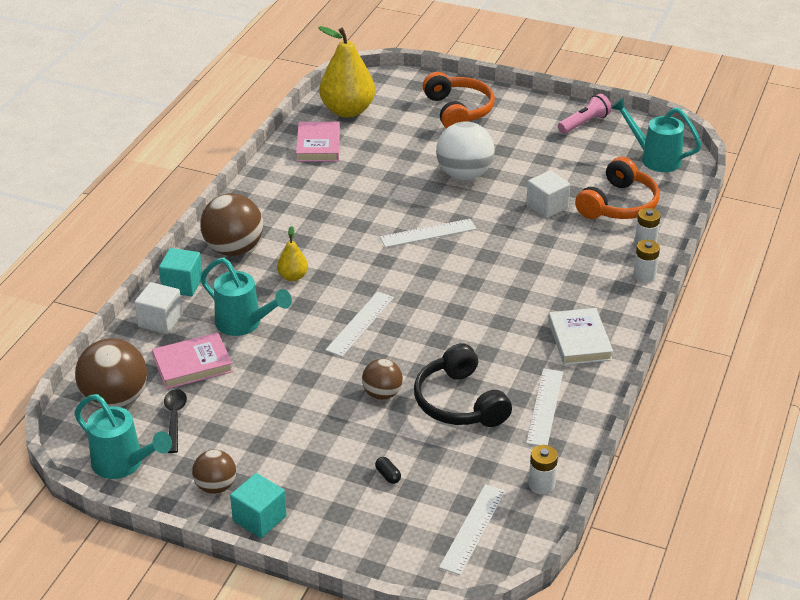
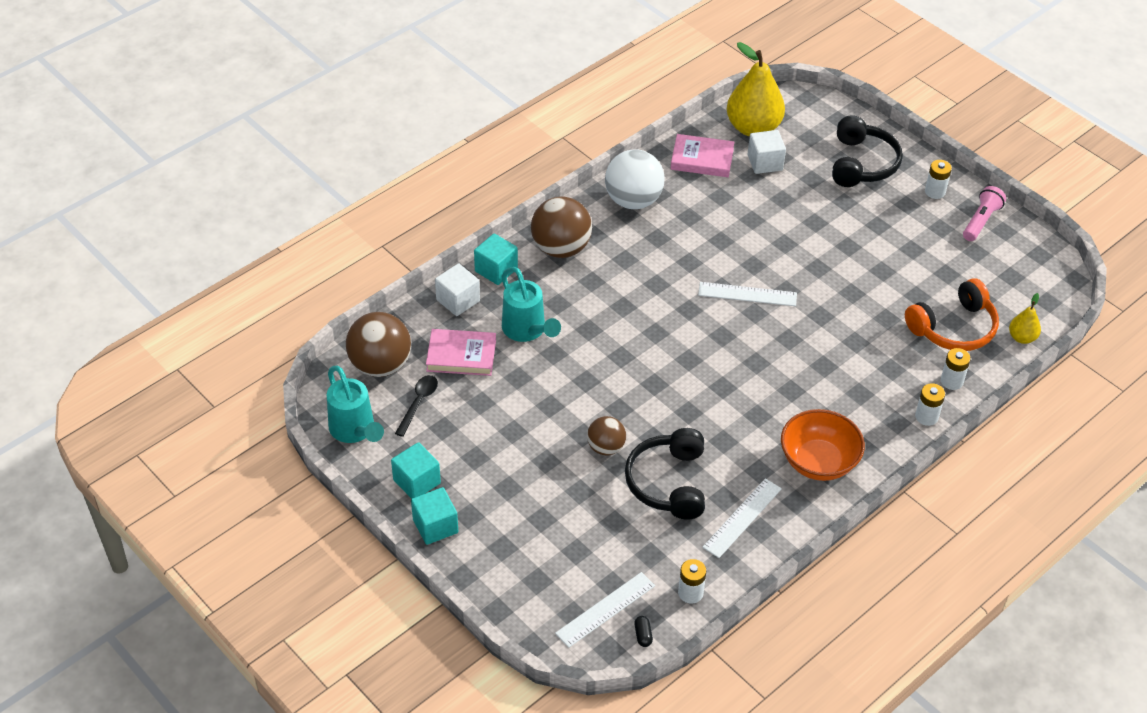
camera: 25 degrees right, 10 degrees up
brown ball [192,450,236,494] -> turquoise cube [391,442,441,499]
yellow pear [277,226,308,281] -> yellow pear moved to [1009,293,1041,344]
pink book [296,122,340,162] -> pink book turned 75 degrees clockwise [671,134,734,177]
white ruler [325,291,394,357] -> none
black capsule [375,457,401,484] -> black capsule moved to [634,616,653,647]
orange headphones [423,72,495,129] -> black headphones [832,116,903,187]
white ball [436,121,495,180] -> white ball moved to [605,149,665,209]
white cube [526,170,570,218] -> white cube moved to [748,130,786,174]
white book [548,308,613,365] -> orange bowl [781,409,865,481]
pink flashlight [558,94,612,134] -> pink flashlight turned 45 degrees counterclockwise [963,186,1006,241]
turquoise watering can [611,97,702,172] -> none
none -> white battery [925,160,952,199]

